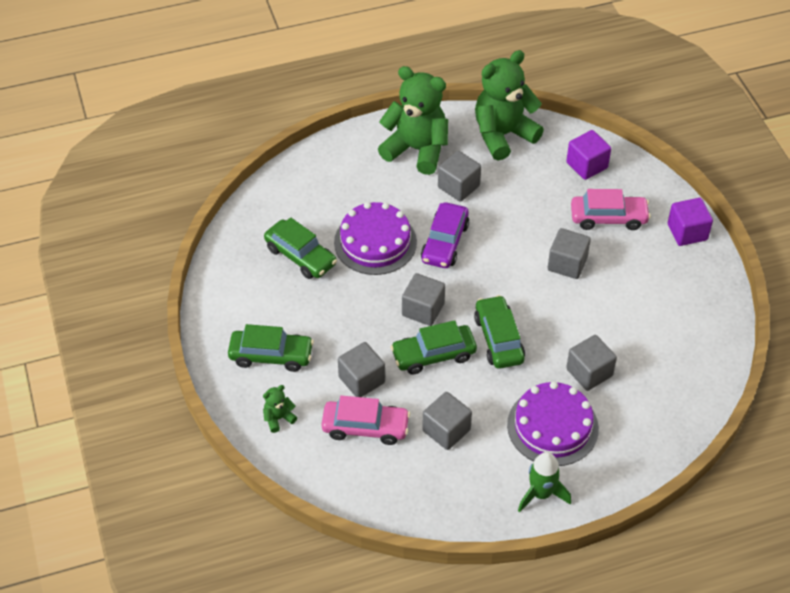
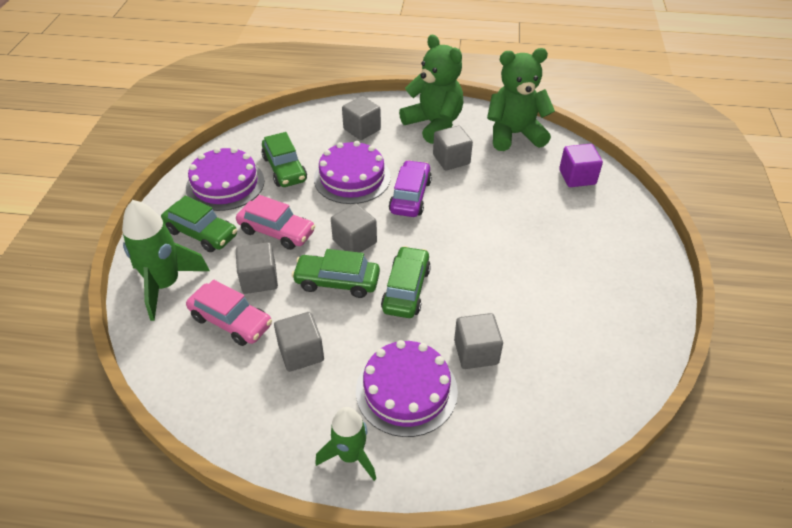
camera: 25 degrees right, 5 degrees down
green teddy bear [263,385,297,433] -> green rocket [122,200,210,321]
purple car [421,202,469,268] -> purple car turned 150 degrees clockwise [389,160,432,217]
grey cube [548,228,591,279] -> grey cube moved to [342,96,381,140]
pink car [571,189,651,230] -> pink car moved to [236,195,315,250]
purple cube [667,198,713,246] -> none
none -> purple cake [186,147,264,211]

